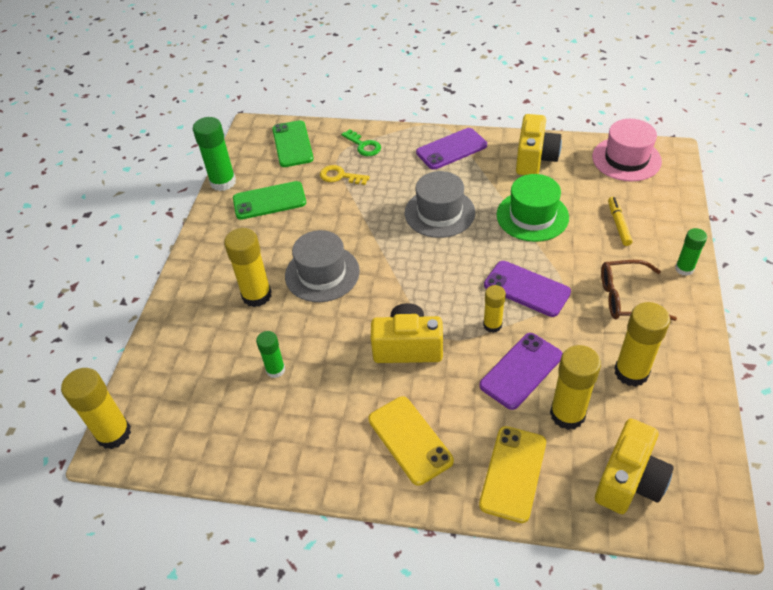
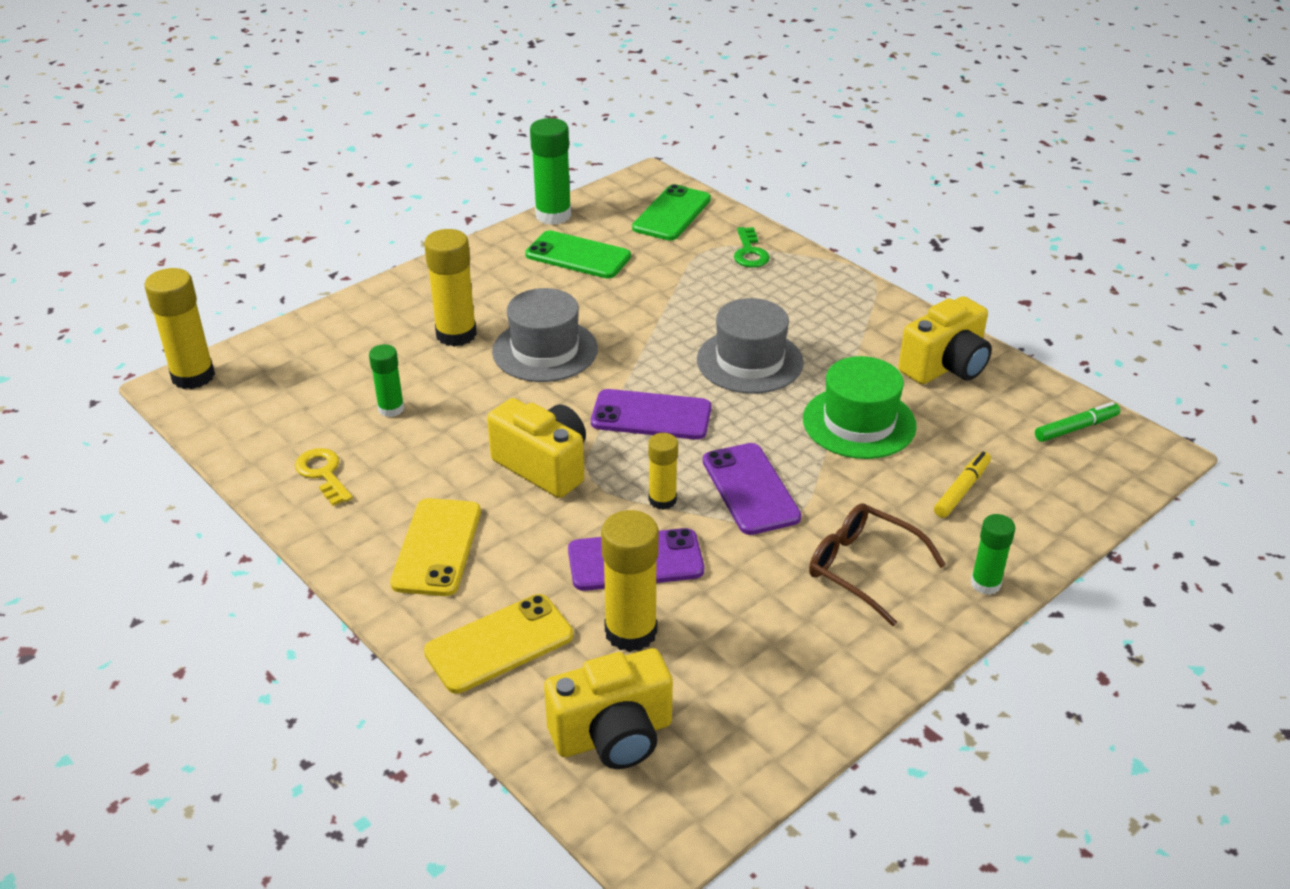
camera: 35 degrees right, 10 degrees down
yellow key [320,165,370,185] -> yellow key moved to [295,448,353,506]
purple phone [416,128,487,170] -> purple phone moved to [591,389,712,440]
pink hat [592,119,662,181] -> green marker [1035,402,1120,442]
yellow glue stick [615,302,670,387] -> none

